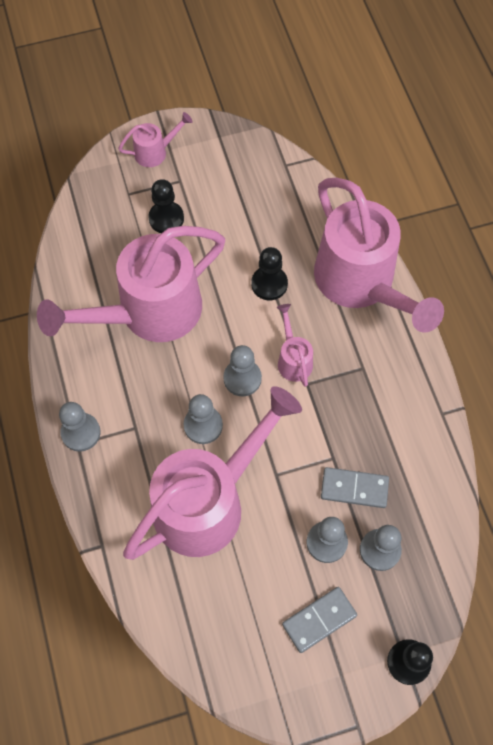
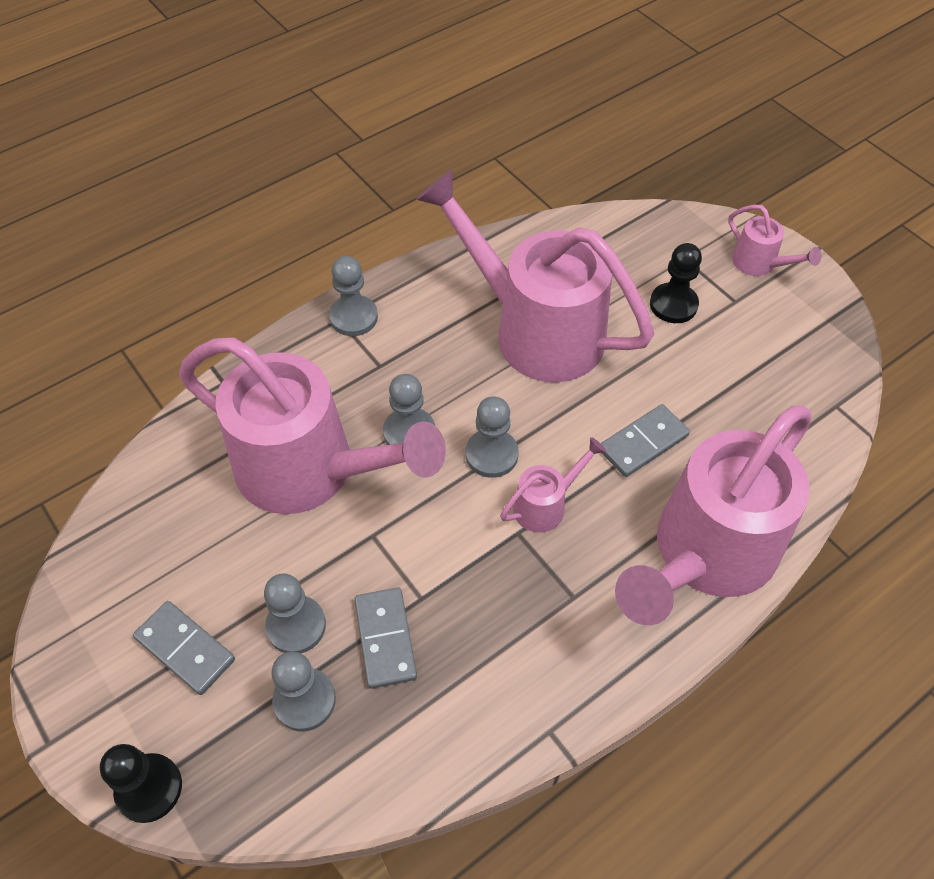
camera: 70 degrees right, 10 degrees down
black pawn [251,247,288,300] -> grey domino [601,404,690,477]

